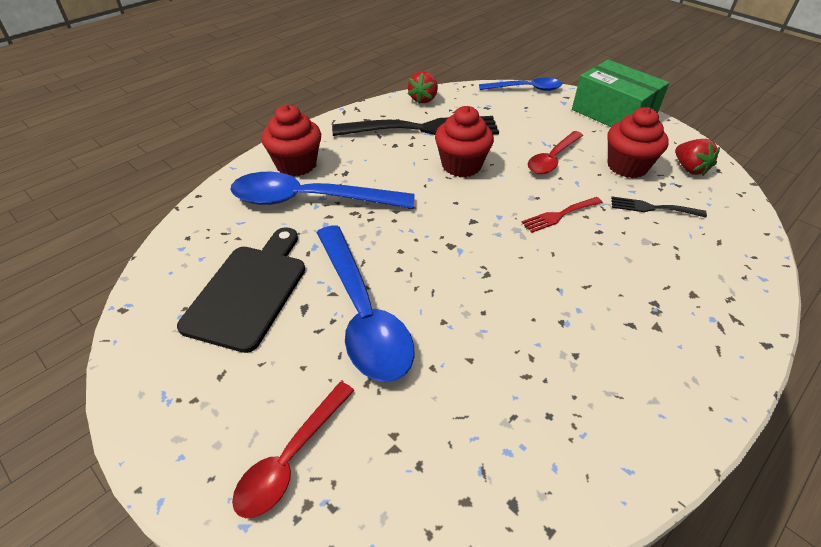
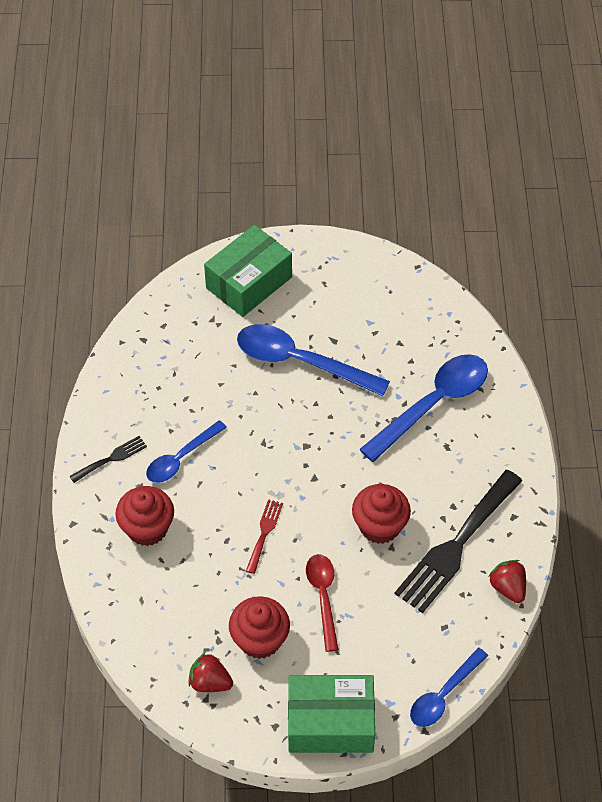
camera: 135 degrees right, 10 degrees up
black cutting board [177,227,305,353] -> none
red spoon [232,382,355,518] -> green box [204,225,292,317]
red cupcake [261,104,321,176] -> red cupcake moved to [115,486,174,546]
black fork [611,197,707,218] -> black fork moved to [69,436,147,483]
none -> blue spoon [146,420,227,483]

